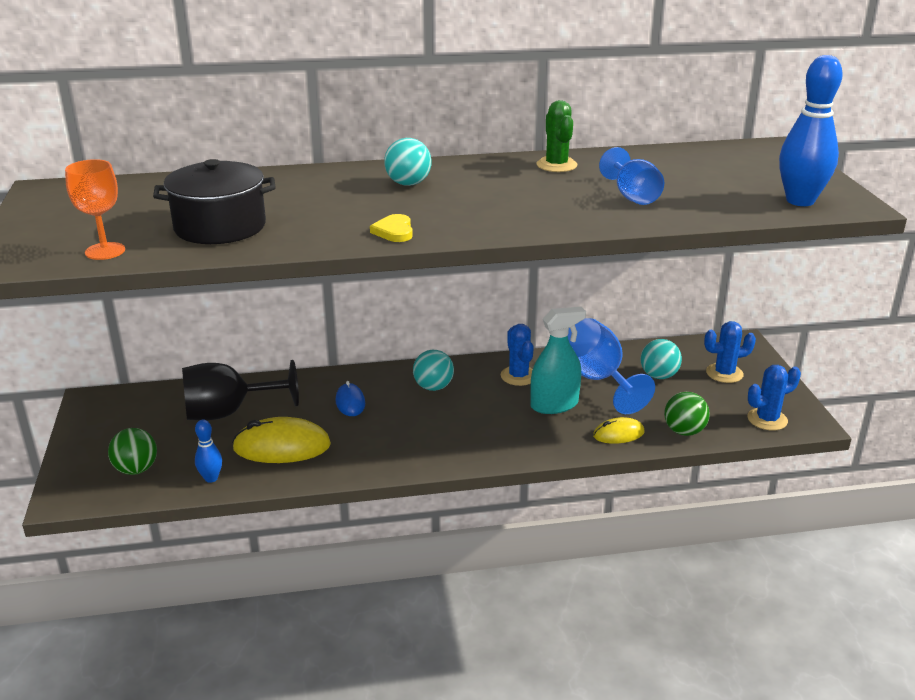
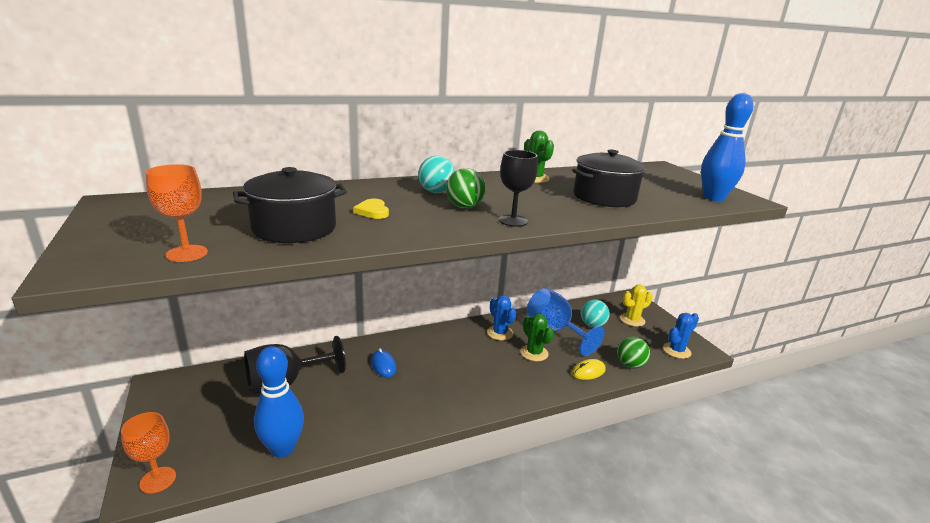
camera: 15 degrees left, 5 degrees down
green ball [108,428,157,475] -> green ball moved to [446,168,486,209]
blue bowling pin [195,420,222,483] -> blue bowling pin [254,346,304,458], size x1.98
yellow mouse [232,417,331,463] -> none
yellow heart [370,214,413,242] -> yellow heart moved to [353,199,389,219]
turquoise ball [413,350,454,391] -> none
turquoise spray bottle [530,307,586,414] -> green cactus [520,314,554,361]
blue goblet [599,147,664,205] -> black pot [572,150,646,207]
blue cactus [704,321,756,383] -> yellow cactus [620,284,653,327]
none -> orange goblet [121,412,176,494]
none -> black goblet [499,150,538,227]

